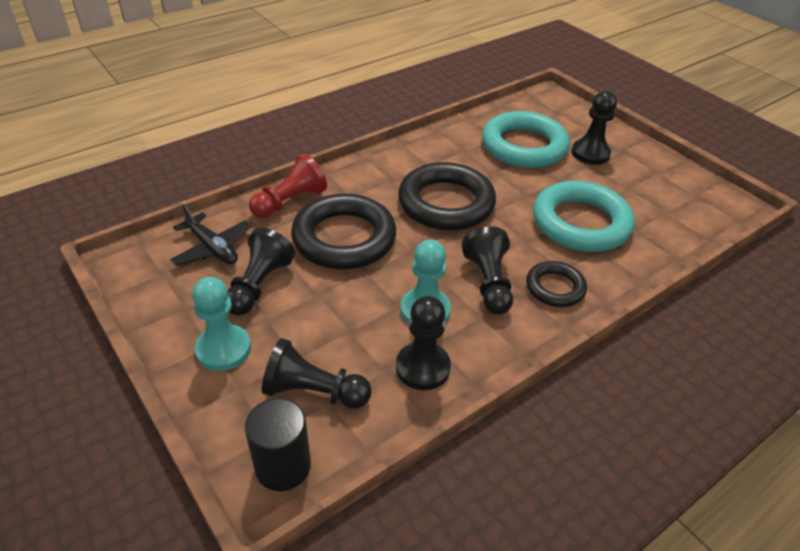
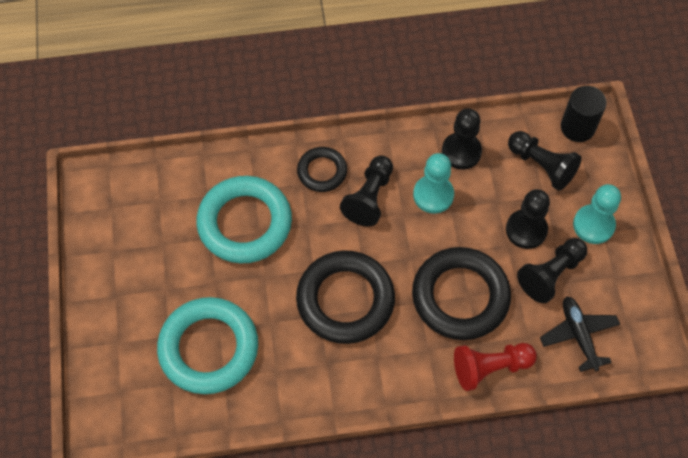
camera: 150 degrees left, 20 degrees up
black pawn [571,91,617,165] -> black pawn moved to [506,189,550,249]

